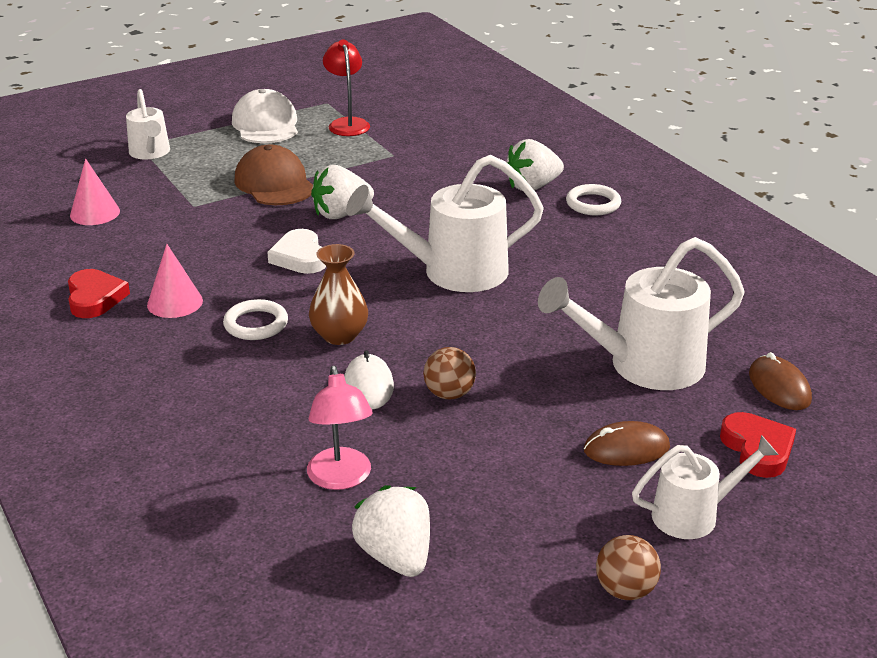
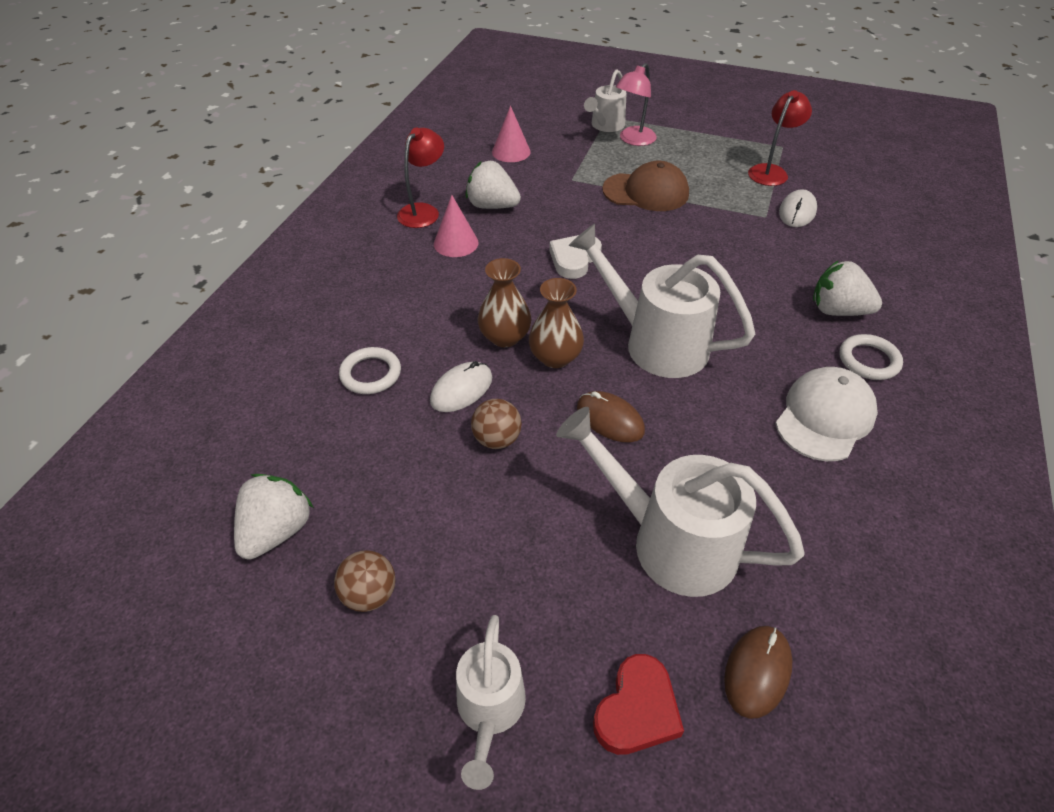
camera: 50 degrees right, 15 degrees up
red heart [68,269,130,318] -> red lamp [397,127,444,228]
white ring [223,299,288,340] -> white ring moved to [339,347,401,394]
white cap [232,89,298,143] -> white cap moved to [775,367,878,461]
brown cap [234,145,313,205] -> brown cap turned 75 degrees clockwise [602,161,689,211]
pink lamp [307,366,373,490] -> pink lamp moved to [616,63,657,146]
white strawberry [311,165,374,219] -> white strawberry moved to [465,161,521,209]
brown mouse [584,421,670,466] -> brown mouse moved to [577,391,645,442]
brown ball [596,535,661,600] -> brown ball moved to [334,550,395,612]
white watering can [632,435,779,539] -> white watering can turned 60 degrees clockwise [456,615,526,790]
none -> brown vase [529,278,584,368]
none -> white mouse [779,189,817,227]

